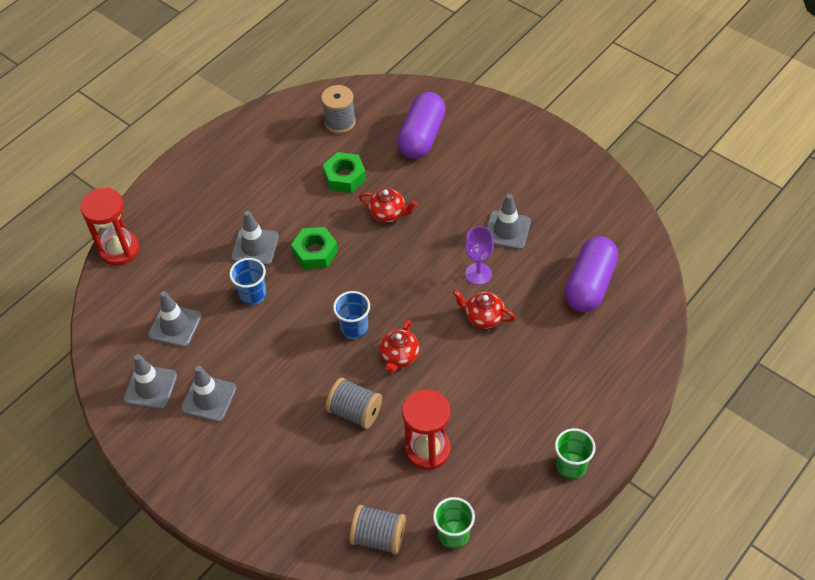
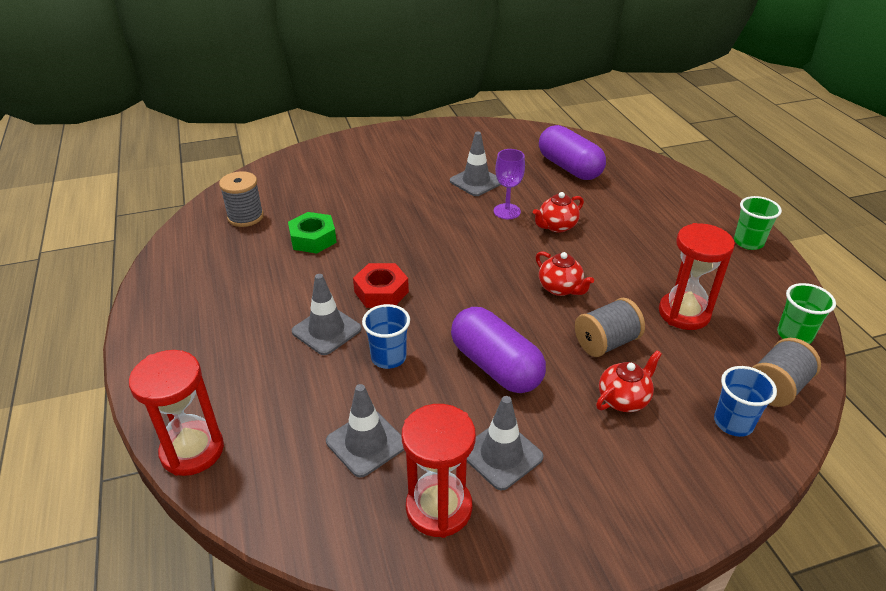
camera: 60 degrees left, 15 degrees down
grey traffic cone [124,354,177,410] -> red hourglass [402,404,476,538]
green nut [291,227,338,269] -> red nut [353,263,409,308]
blue cup [333,291,370,339] -> blue cup moved to [714,366,777,437]
red teapot [359,188,417,222] -> red teapot moved to [596,350,662,412]
purple capsule [397,92,446,159] -> purple capsule moved to [451,307,546,393]

